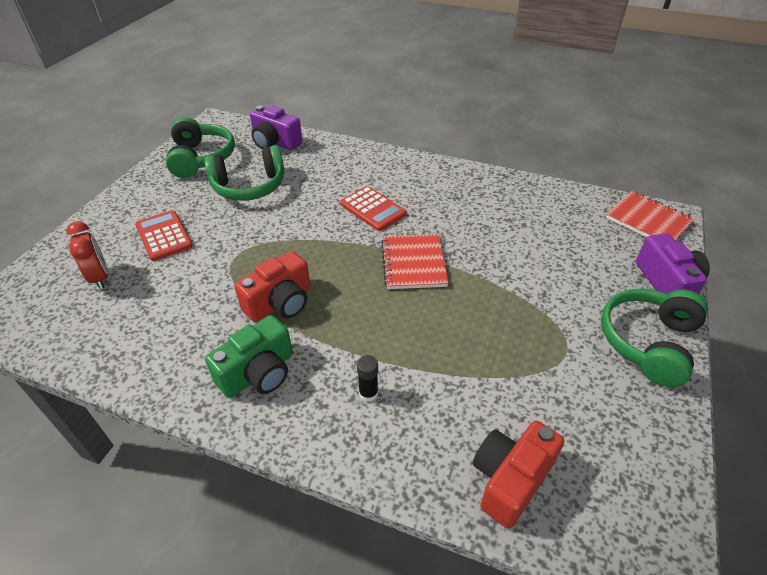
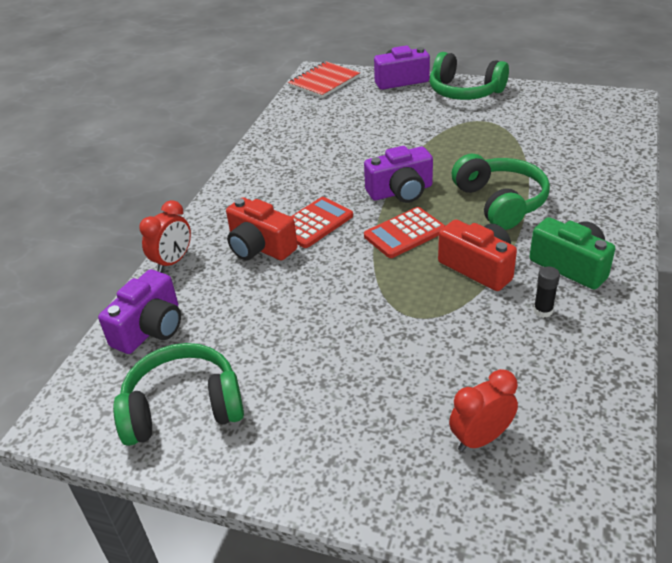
camera: 90 degrees left, 5 degrees down
red calculator [135,210,193,261] -> red calculator moved to [364,207,445,258]
green headphones [204,145,284,201] -> green headphones moved to [452,154,550,230]
black glue stick [357,355,378,402] -> black glue stick moved to [533,266,560,318]
red notebook [381,234,448,289] -> purple camera [364,146,433,203]
red camera [473,421,564,529] -> red camera moved to [226,197,298,261]
none -> red clock [140,200,191,273]

